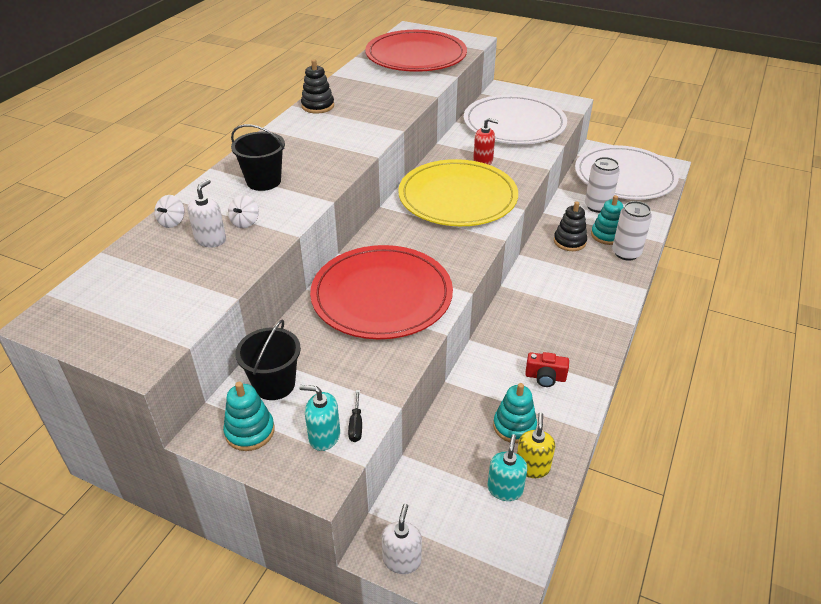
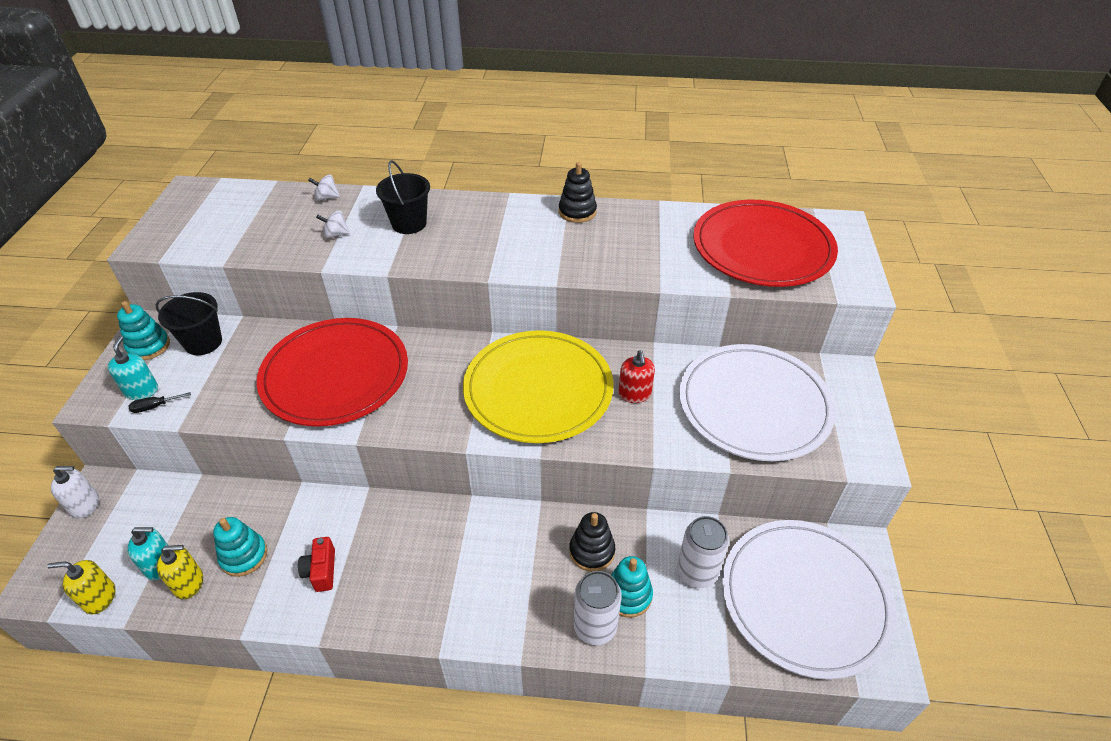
camera: 70 degrees right, 5 degrees up
white soap dispenser [187,179,226,247] -> none
none -> yellow soap dispenser [47,560,116,614]

